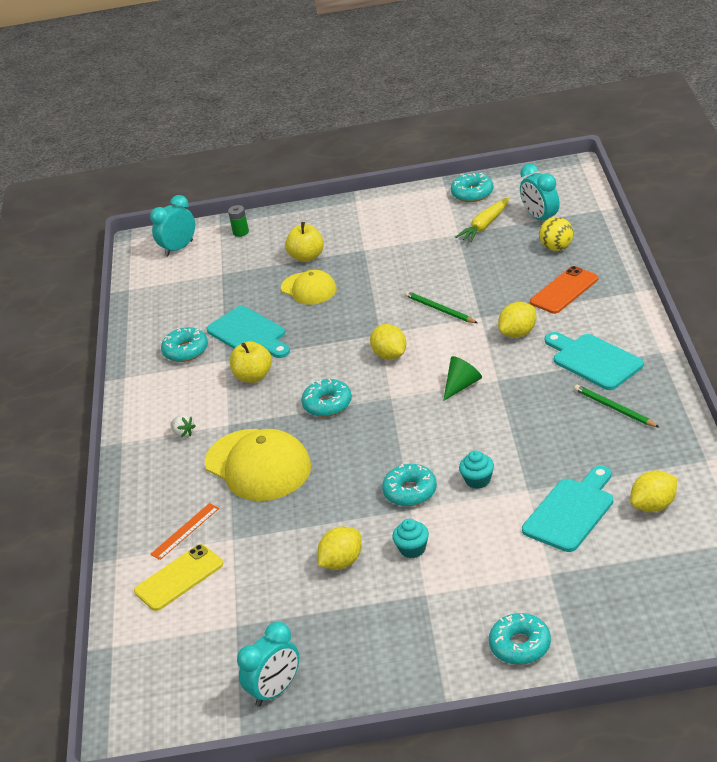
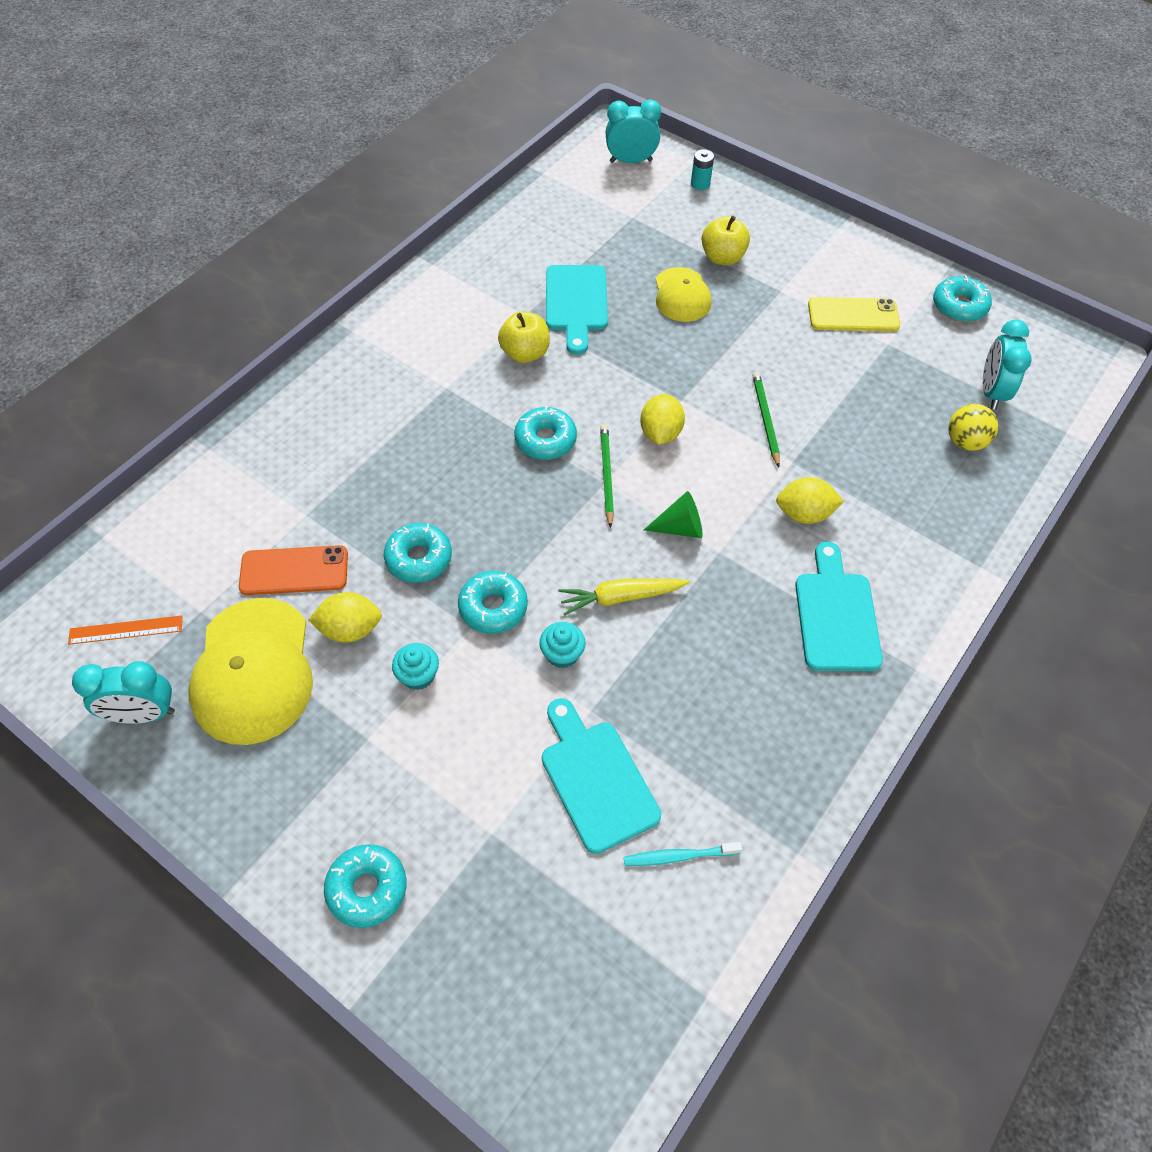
camera: 35 degrees right, 20 degrees up
yellow phone [134,544,223,611] -> yellow phone moved to [808,297,900,331]
orange ruler [150,503,219,560] -> orange ruler moved to [68,615,183,645]
turquoise donut [161,327,208,362] -> turquoise donut moved to [384,523,452,583]
white strawberry [170,414,195,438] -> none
yellow cap [205,429,311,501] -> yellow cap moved to [188,598,313,745]
green battery [228,205,249,237] -> turquoise battery [691,149,714,190]
yellow carrot [455,197,510,242] -> yellow carrot moved to [558,579,690,616]
turquoise cutting board [522,466,613,552] -> turquoise cutting board turned 105 degrees counterclockwise [542,698,661,854]
orange phone [530,266,598,314] -> orange phone moved to [239,545,348,595]
green pencil [574,385,660,428] -> green pencil moved to [600,424,614,528]
yellow lemon [630,470,677,512] -> turquoise toothbrush [624,842,742,866]

